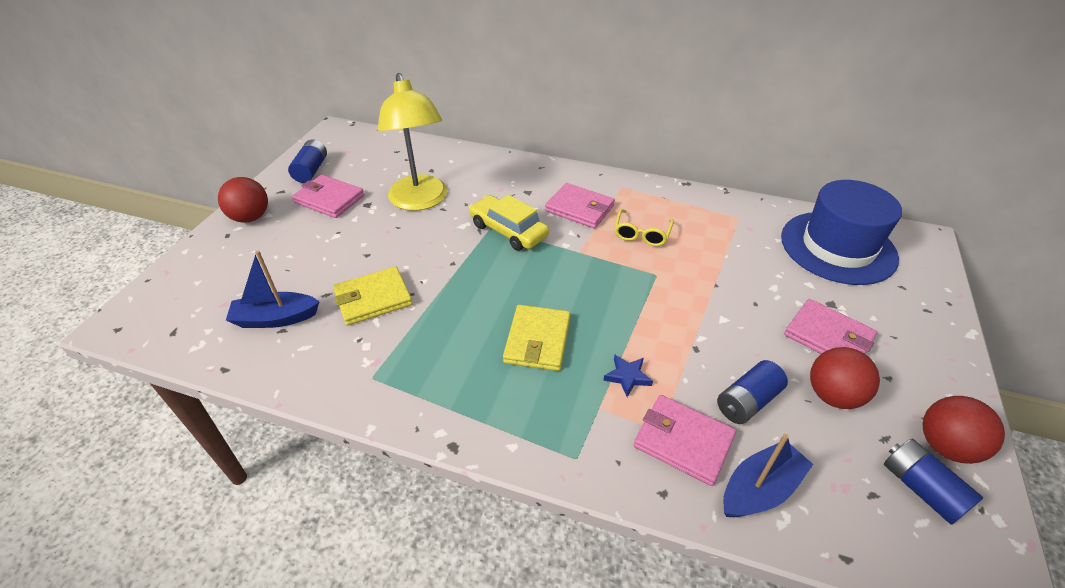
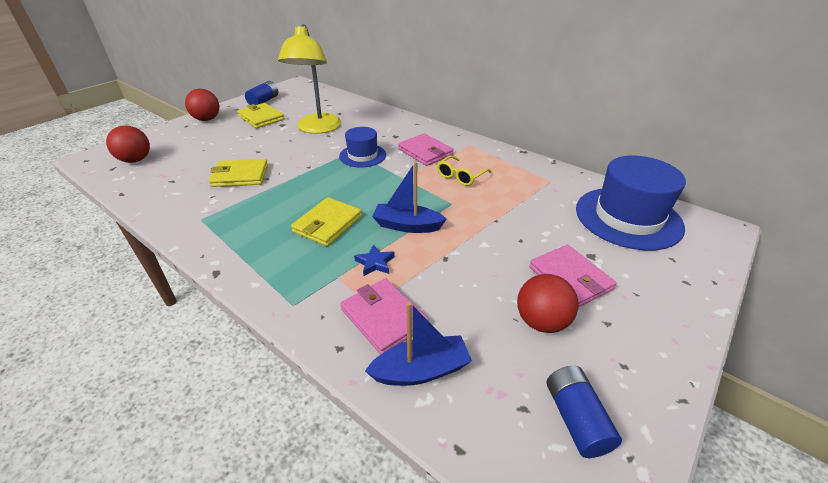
camera: 20 degrees right, 5 degrees down
blue boat [226,250,320,328] -> blue boat moved to [372,162,447,233]
pink wallet [292,175,365,218] -> yellow wallet [237,103,284,128]
yellow car [469,195,549,251] -> blue hat [339,127,386,168]
blue battery [717,360,788,424] -> none
red ball [922,396,1005,464] -> red ball moved to [106,125,150,163]

